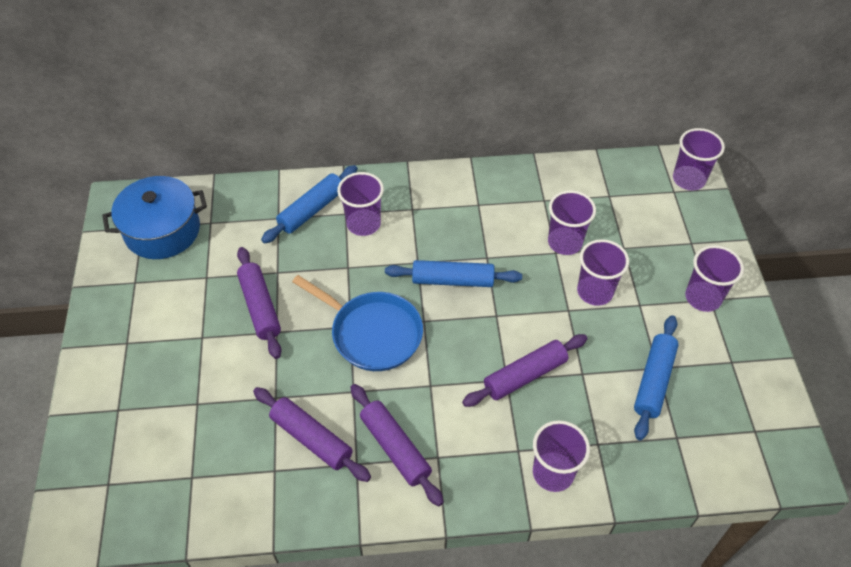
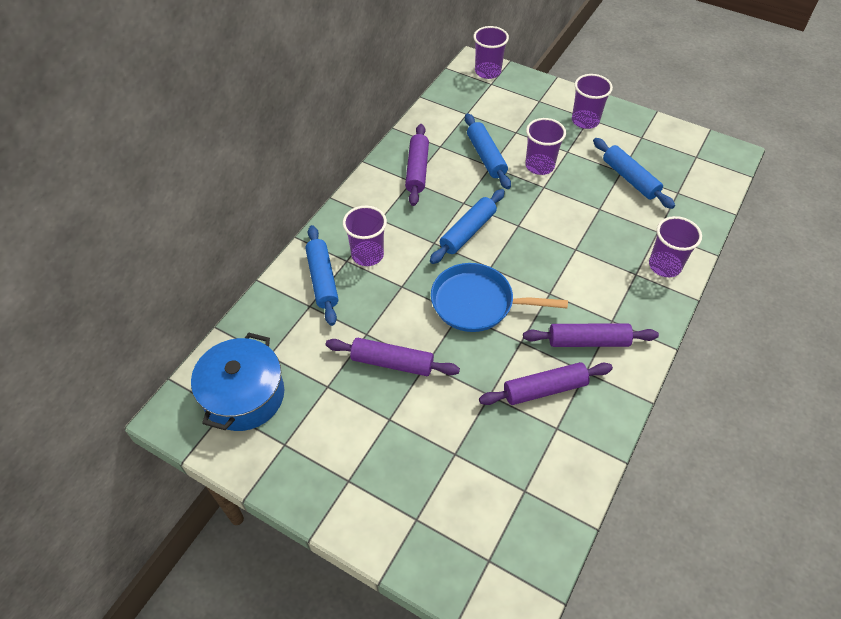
camera: 55 degrees left, 0 degrees up
blue pan [292,275,423,371] -> blue pan turned 150 degrees counterclockwise [431,263,568,332]
purple rolling pin [462,334,587,407] -> purple rolling pin moved to [405,124,429,206]
purple cup [548,190,596,255] -> blue rolling pin [465,113,511,189]

